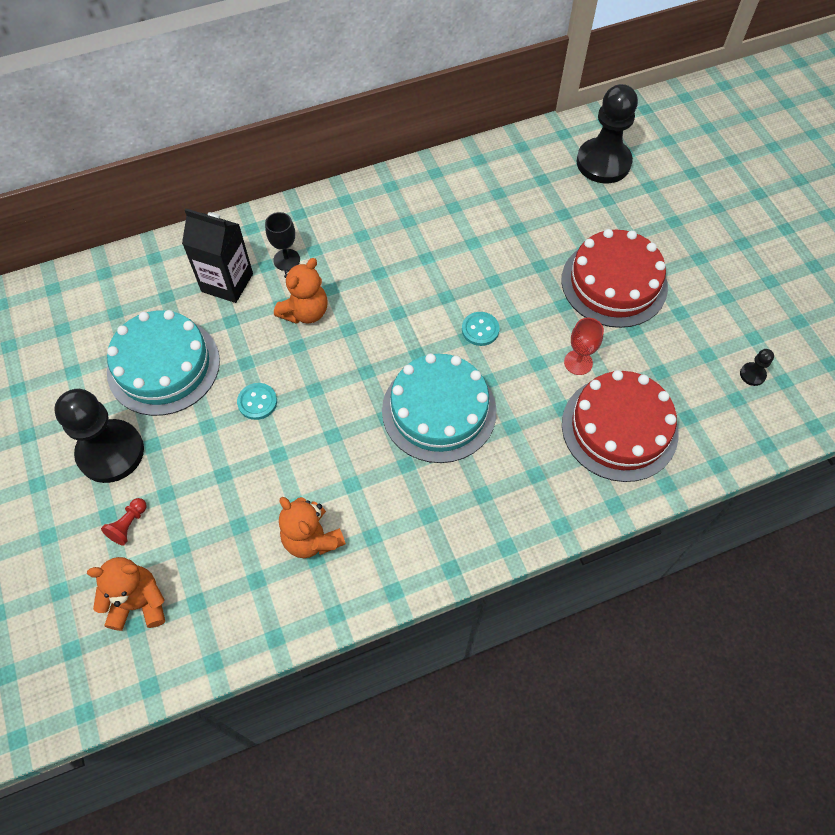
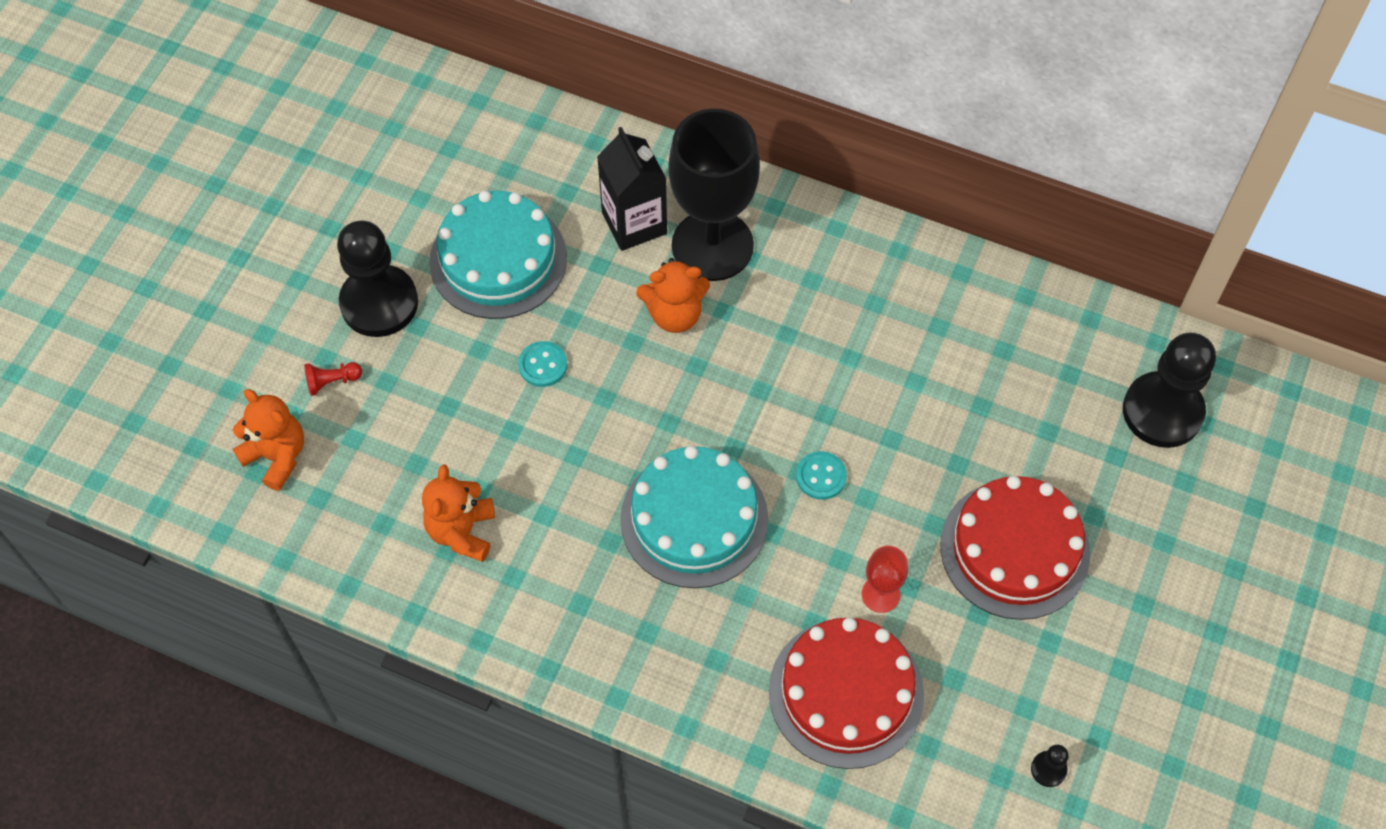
camera: 45 degrees right, 0 degrees up
black goblet [265,212,300,271] -> black goblet [668,109,760,281], size x2.34

